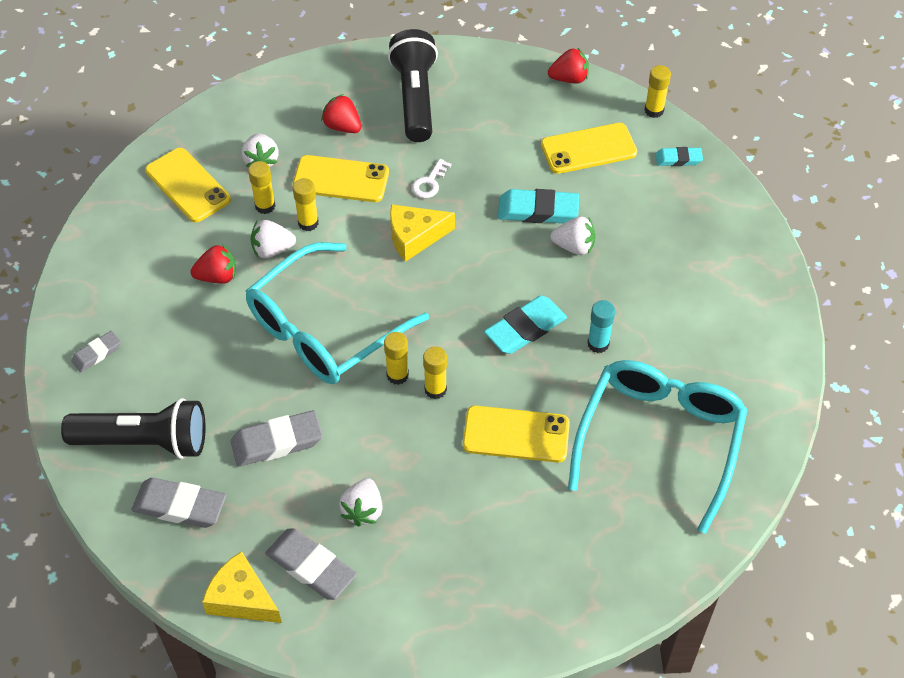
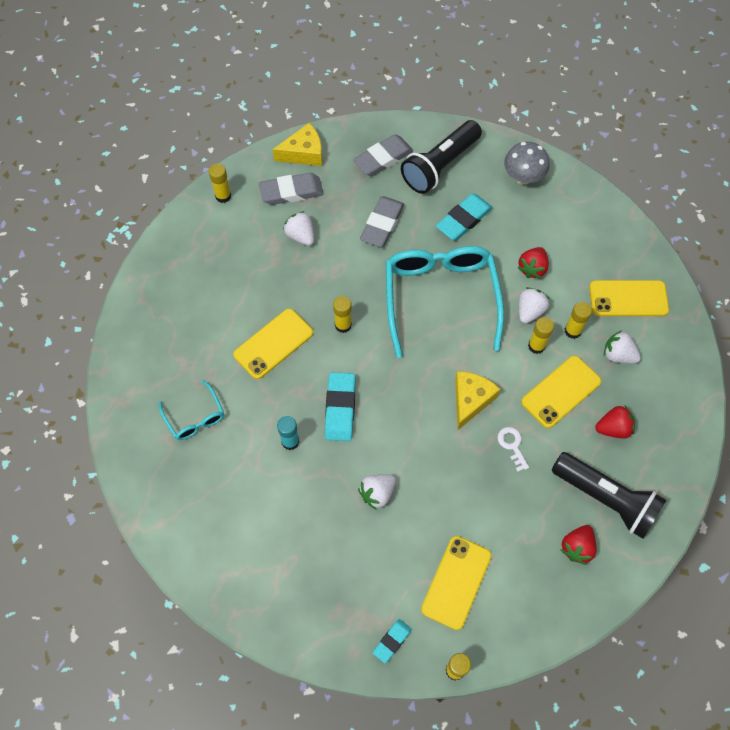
camera: 130 degrees right, 10 degrees up
grey eraser [71,331,121,372] -> grey mushroom [504,142,550,185]
yellow glue stick [384,332,409,385] -> yellow glue stick moved to [209,163,231,203]
turquoise eraser [498,189,579,223] -> turquoise eraser moved to [436,193,493,240]
red strawberry [548,48,589,84] -> red strawberry moved to [560,525,597,565]
turquoise glasses [568,360,748,534] -> turquoise glasses [159,380,224,440], size x0.47

